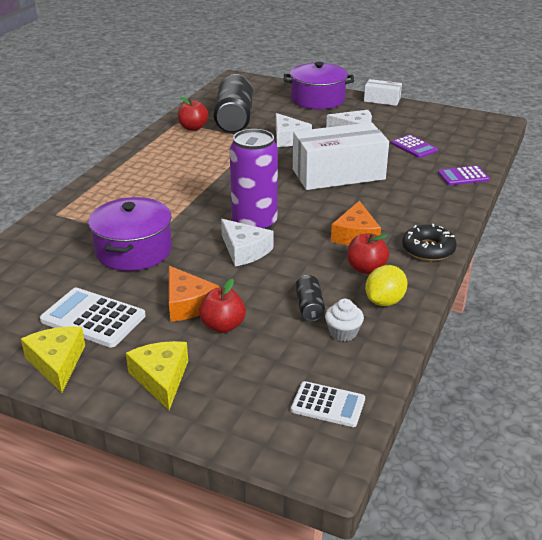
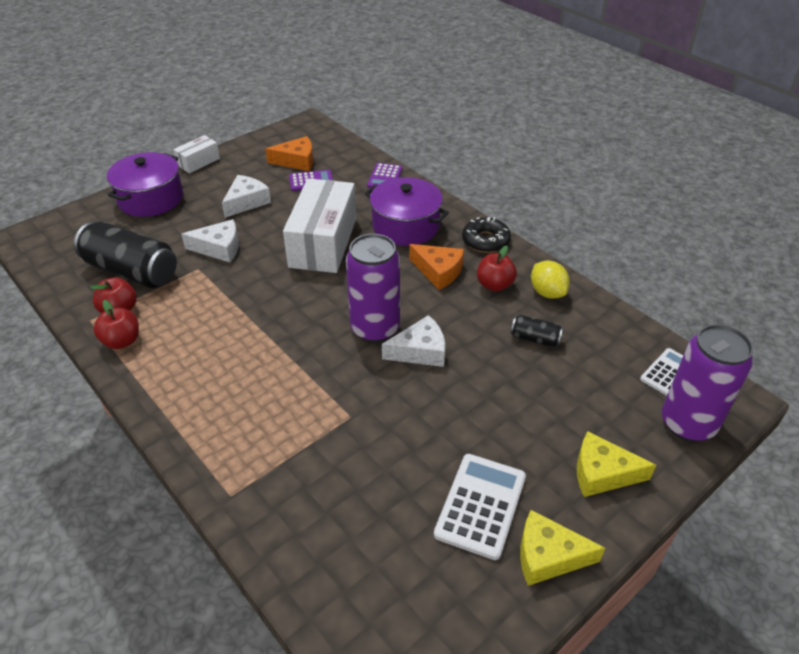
camera: 65 degrees left, 10 degrees up
white calculator [40,288,146,348] -> white calculator turned 150 degrees clockwise [434,454,526,560]
purple pot [88,197,172,271] -> purple pot moved to [365,177,449,246]
orange cheese [169,266,219,322] -> orange cheese moved to [265,136,313,171]
red apple [199,279,246,333] -> red apple moved to [93,300,139,349]
white cupcake [325,299,364,341] -> none
none -> purple can [662,324,753,442]

